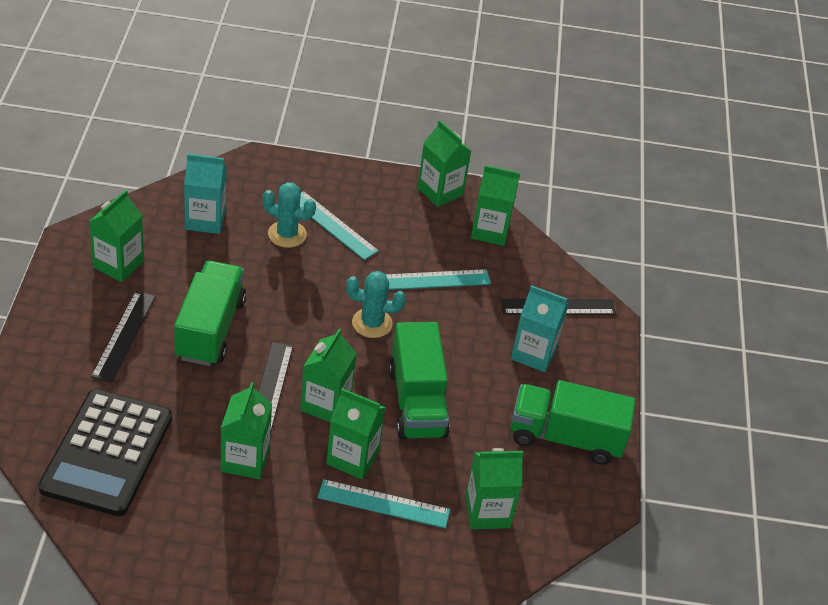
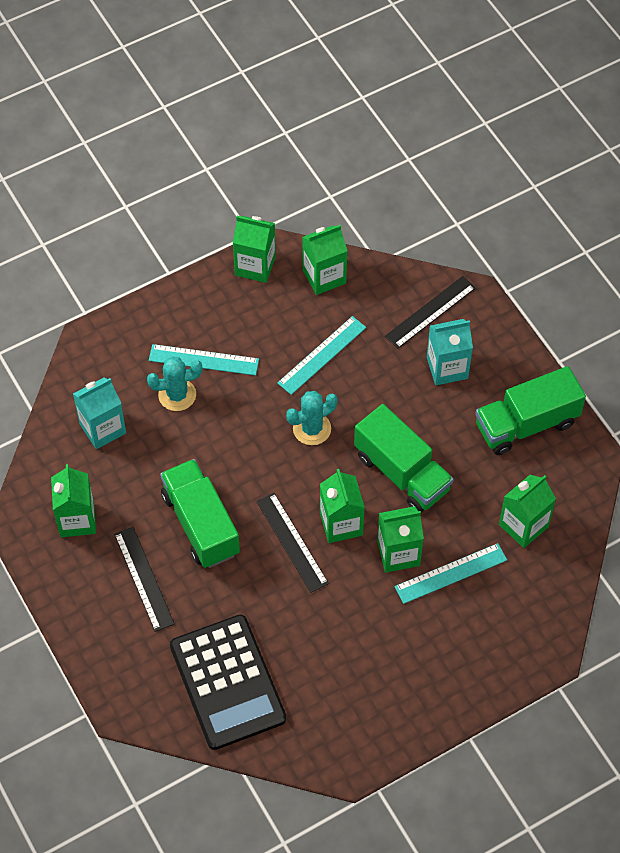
camera: 30 degrees left, 15 degrees up
green carton [221,382,272,479] -> none

